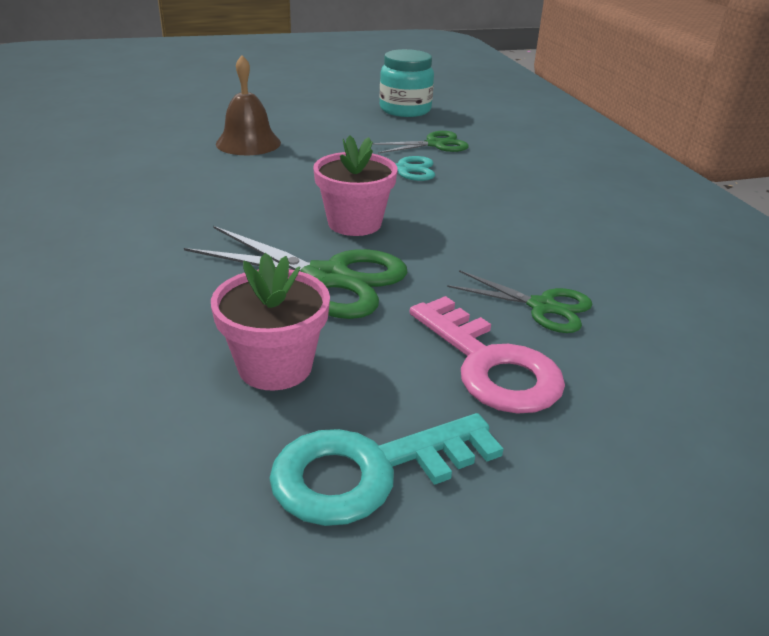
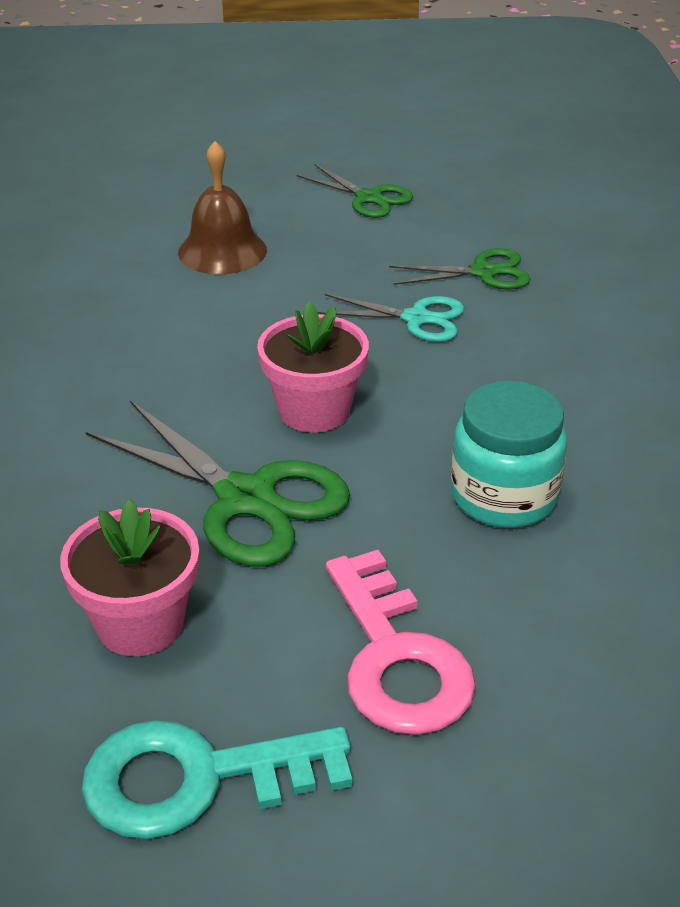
camera: 15 degrees right, 5 degrees up
turquoise jar [379,49,434,117] -> turquoise jar moved to [451,381,567,528]
green scissors [447,270,592,333] -> green scissors moved to [297,165,413,218]

